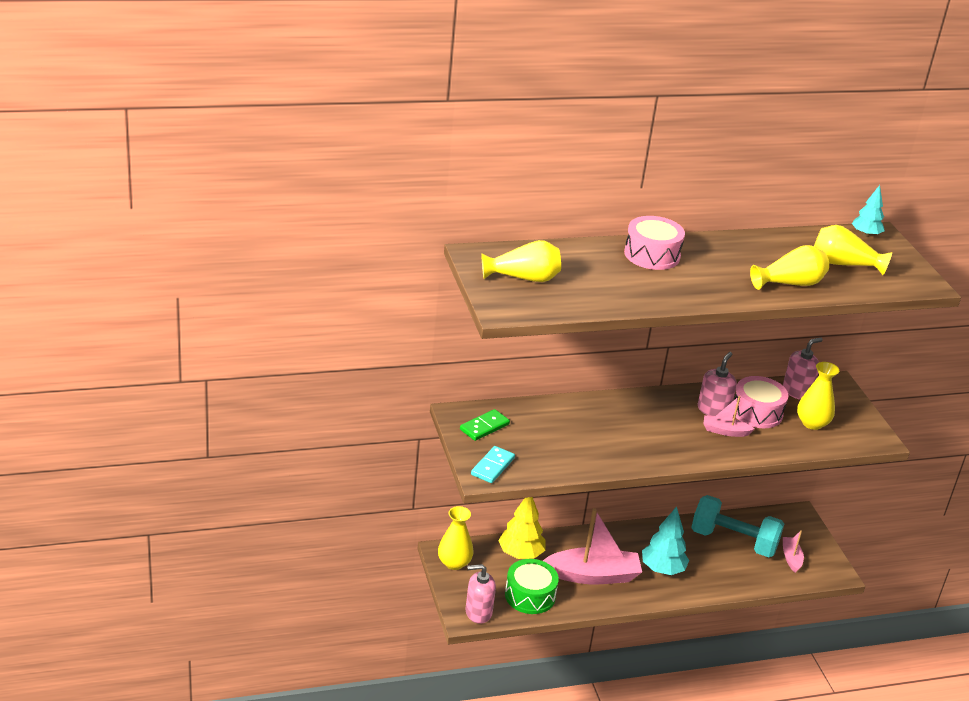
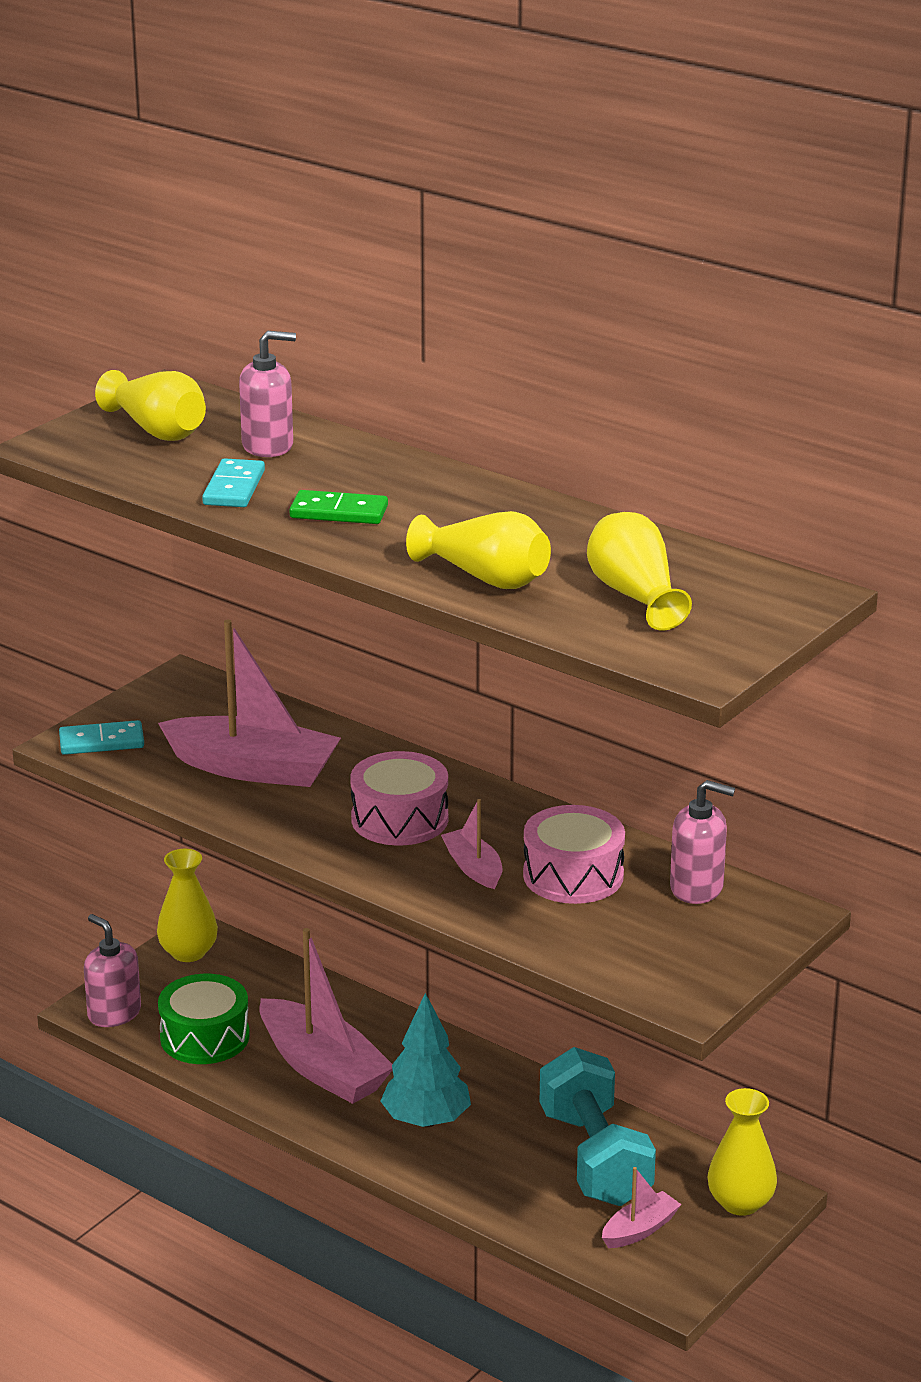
camera: 55 degrees right, 5 degrees down
green domino [460,409,510,441] -> green domino moved to [289,490,388,524]
yellow tree [498,497,545,559] -> none
pink drum [624,216,685,270] -> pink drum moved to [351,751,448,845]
pink soap dispenser [698,352,737,416] -> pink soap dispenser moved to [239,331,296,457]
yellow vase [797,362,839,430] -> yellow vase moved to [708,1088,777,1216]
turquoise tree [852,185,885,237] -> none
none -> pink boat [158,620,341,787]
none -> turquoise domino [202,458,265,507]

